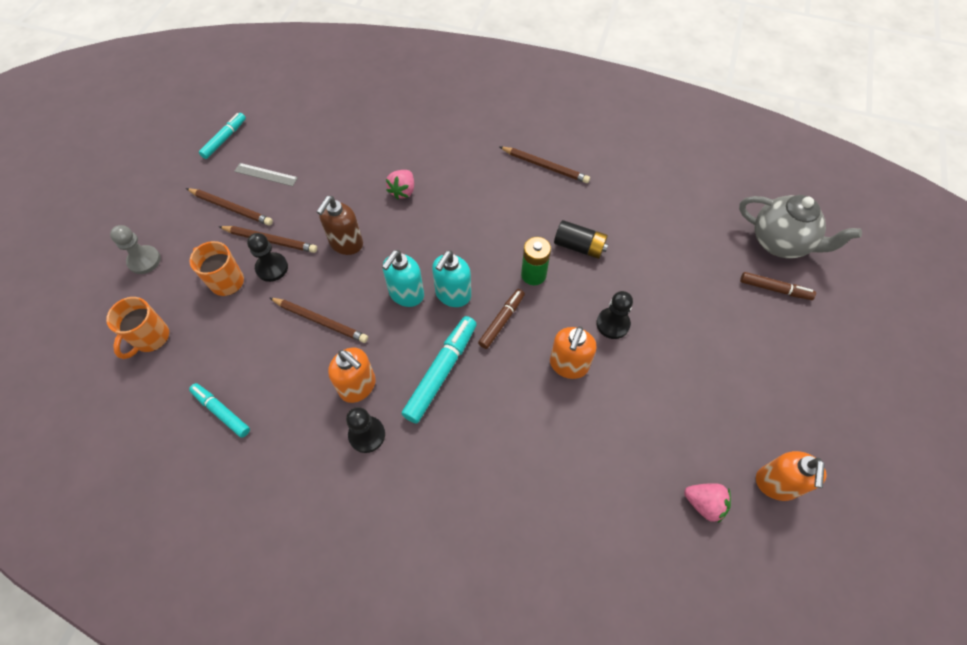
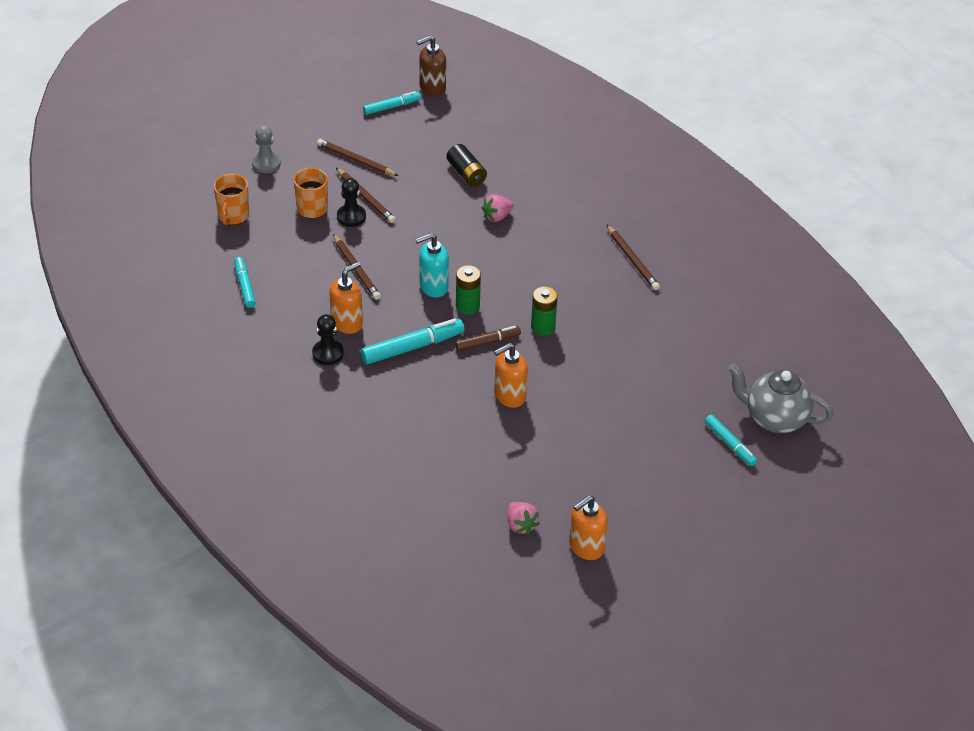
camera: 35 degrees right, 15 degrees down
orange mug [106,297,169,359] -> orange mug turned 45 degrees counterclockwise [214,174,249,225]
brown pencil [186,188,273,226] -> brown pencil turned 150 degrees clockwise [317,139,398,176]
grey ruler [234,163,298,186] -> none
brown soap dispenser [317,196,363,255] -> brown soap dispenser moved to [416,35,446,97]
orange soap dispenser [328,348,376,403] -> orange soap dispenser turned 120 degrees counterclockwise [329,261,363,334]
turquoise soap dispenser [432,250,471,307] -> green battery [456,265,481,315]
black battery [554,220,608,259] -> black battery moved to [447,144,487,187]
black pawn [596,291,633,339] -> none
grey teapot [739,195,862,258] -> grey teapot turned 135 degrees clockwise [728,363,833,433]
brown marker [740,272,816,300] -> turquoise marker [705,415,757,466]

